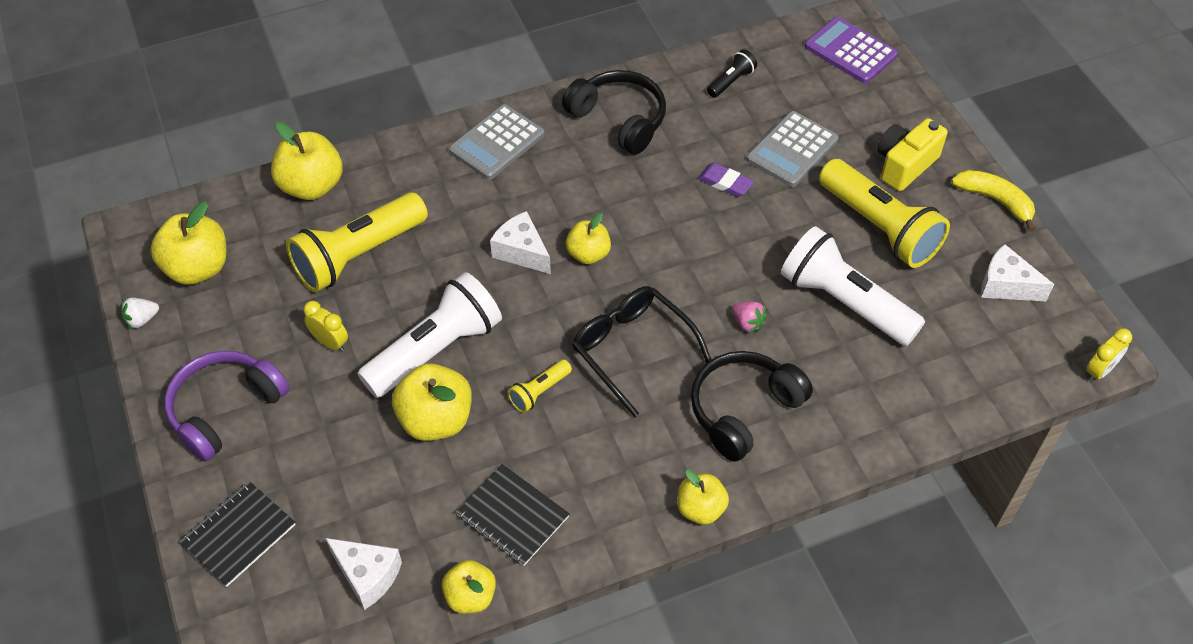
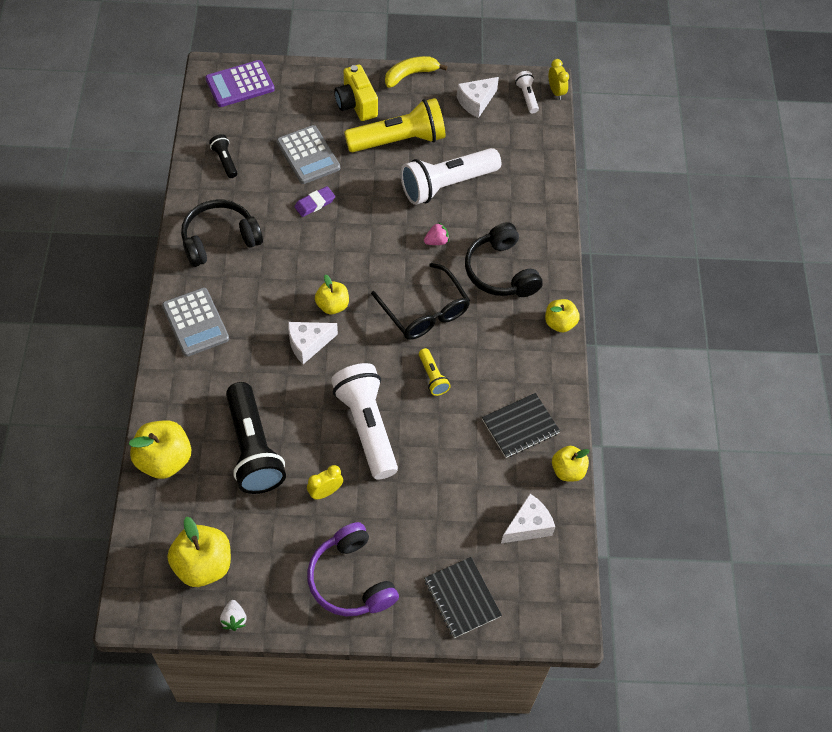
camera: 70 degrees left, 5 degrees up
yellow flashlight [286,192,428,292] -> black flashlight [226,382,286,494]
yellow apple [392,363,472,441] -> none
black glasses [572,286,711,417] -> black glasses turned 105 degrees counterclockwise [371,263,470,340]
none -> white flashlight [515,71,539,113]

